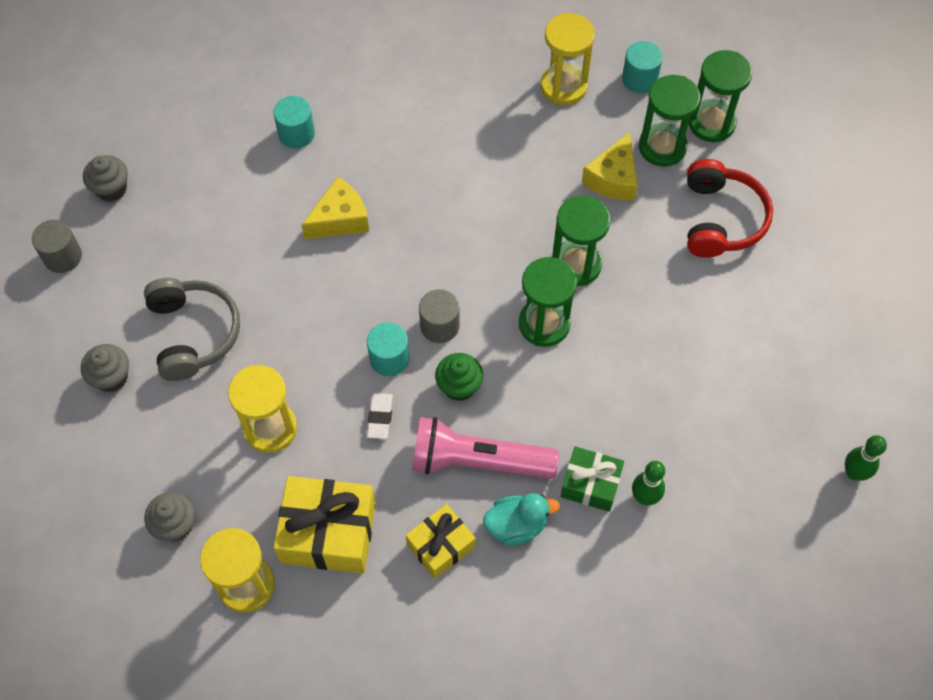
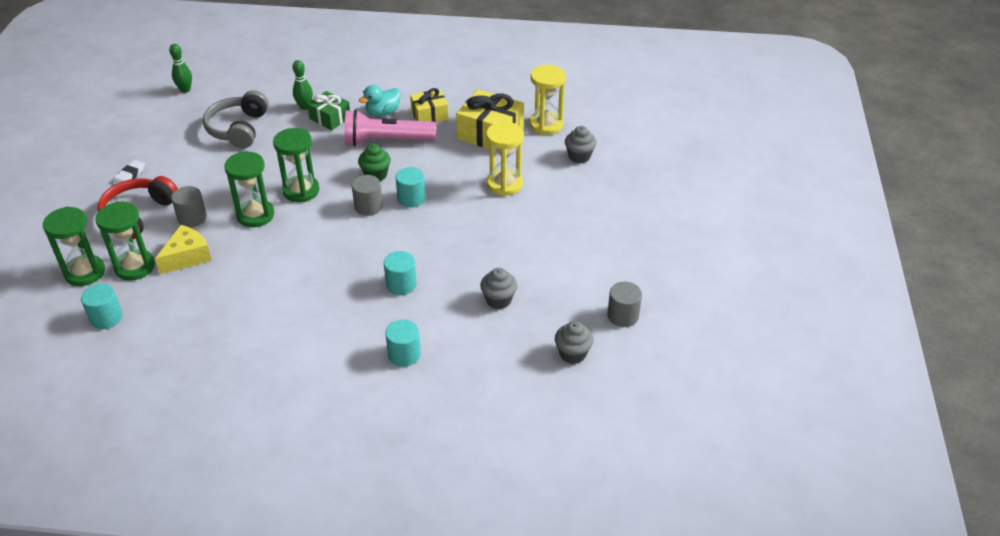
camera: 160 degrees left, 20 degrees down
grey cupcake [81,344,129,392] -> grey cupcake moved to [480,268,517,309]
grey headphones [144,278,240,381] -> grey headphones moved to [203,90,269,148]
yellow cheese [301,177,369,239] -> turquoise cylinder [384,251,417,295]
white eraser [367,393,393,439] -> white eraser moved to [113,160,145,185]
pink flashlight [412,417,559,479] -> pink flashlight turned 150 degrees clockwise [345,109,436,146]
turquoise duck [483,493,560,546] -> turquoise duck turned 45 degrees counterclockwise [359,85,401,117]
yellow hourglass [541,13,595,105] -> none
none -> grey cylinder [171,186,207,227]

